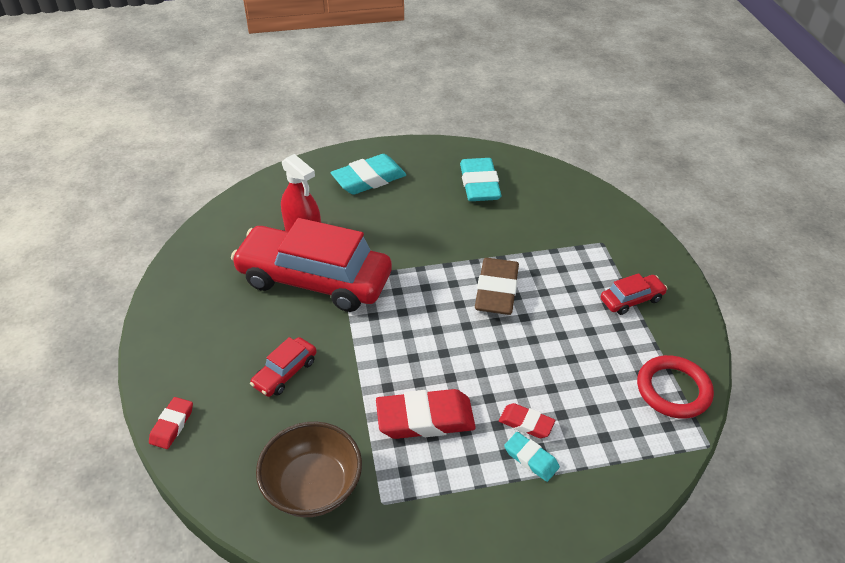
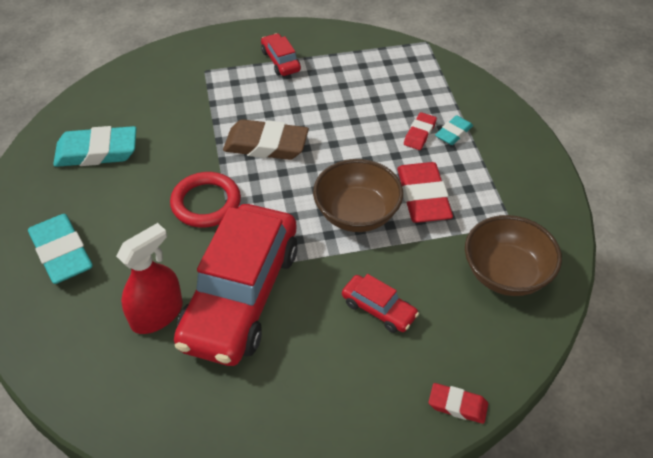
camera: 90 degrees left, 5 degrees up
red ring [637,355,714,419] -> red ring moved to [170,172,241,228]
none -> brown bowl [313,159,403,232]

